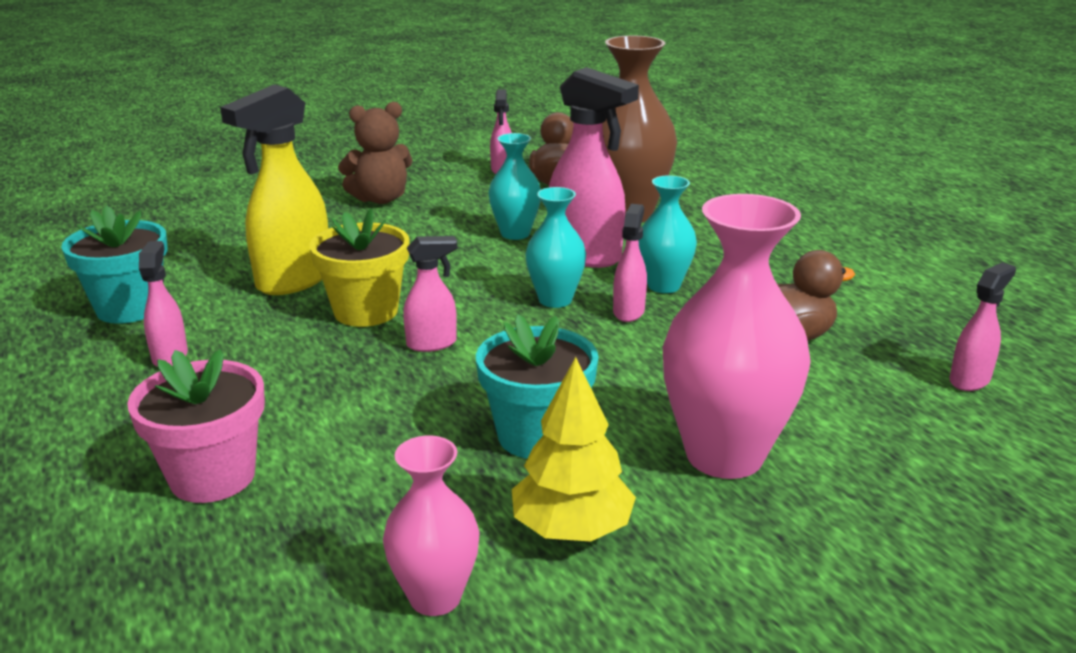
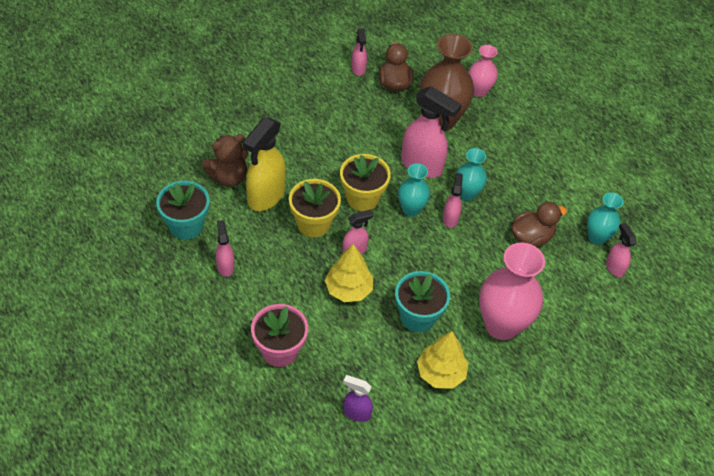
camera: 10 degrees left, 25 degrees up
brown teddy bear [338,102,413,204] -> brown teddy bear moved to [202,134,248,187]
pink vase [383,436,480,616] -> pink vase moved to [469,45,498,97]
turquoise vase [488,133,541,240] -> turquoise vase moved to [587,192,623,245]
pink spray bottle [949,262,1016,391] -> pink spray bottle turned 60 degrees counterclockwise [606,223,637,277]
none -> yellow tree [325,244,373,302]
none -> yellow flower pot [340,154,391,211]
none -> purple spray bottle [343,375,373,422]

